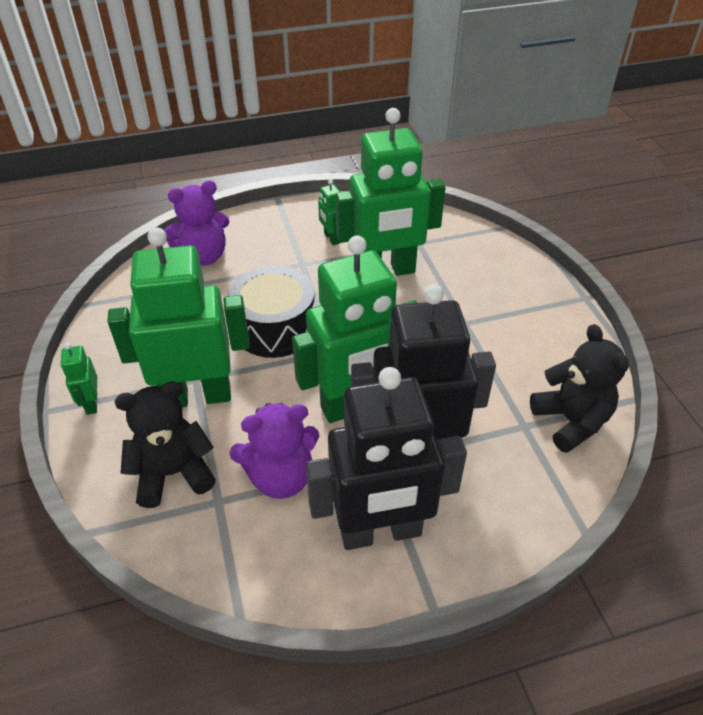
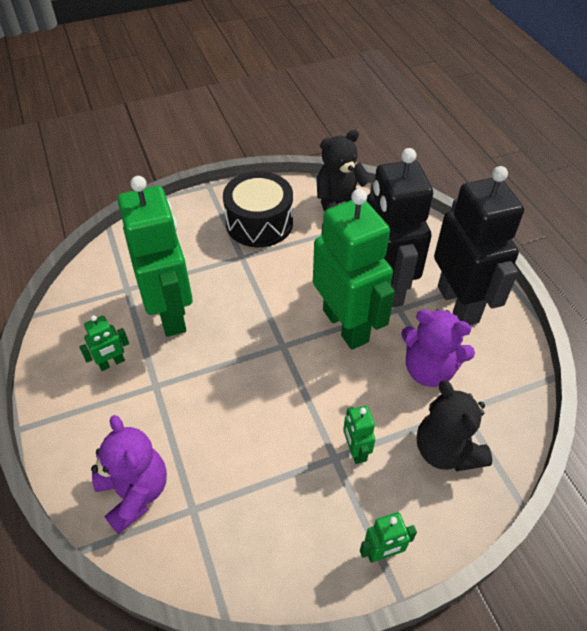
camera: 95 degrees left, 5 degrees up
green robot [107,227,250,407] -> green robot [343,406,375,464], size x0.41
black drum [228,266,315,358] -> black drum moved to [223,171,293,247]
purple teddy bear [229,403,319,499] -> purple teddy bear turned 135 degrees clockwise [401,309,475,387]

